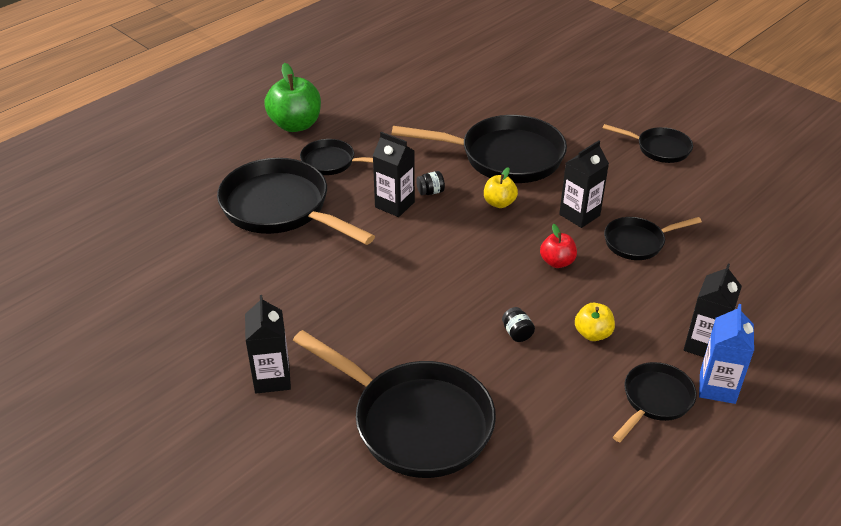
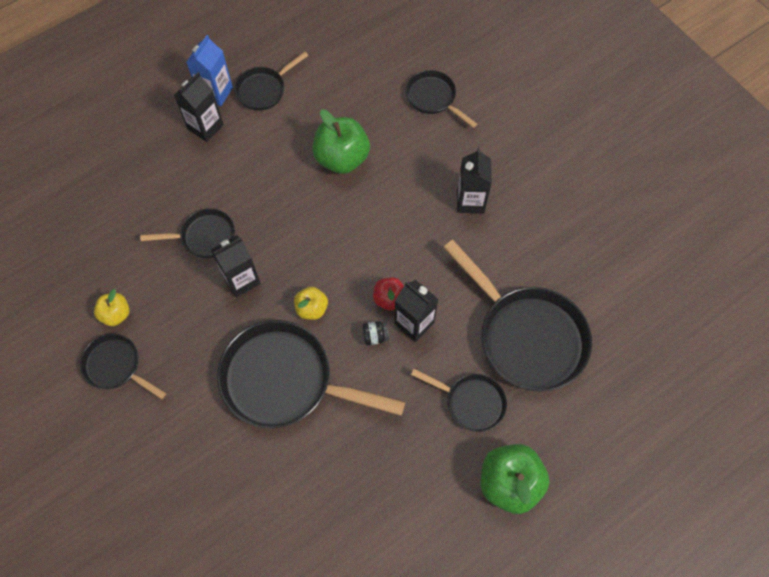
camera: 170 degrees left, 25 degrees up
black carton [245,295,291,393] -> black carton moved to [457,148,492,213]
black pan [293,330,496,478] -> black pan [406,70,477,128], size x0.53
black jar [502,307,535,342] -> green apple [312,109,370,174]
red apple [540,224,577,268] -> red apple moved to [373,277,404,310]
yellow apple [575,303,615,341] -> yellow apple moved to [94,289,130,326]

